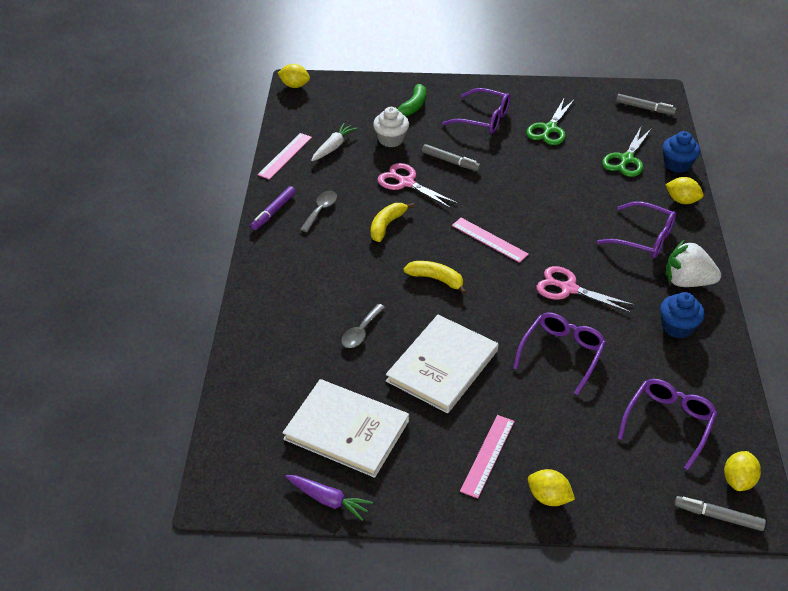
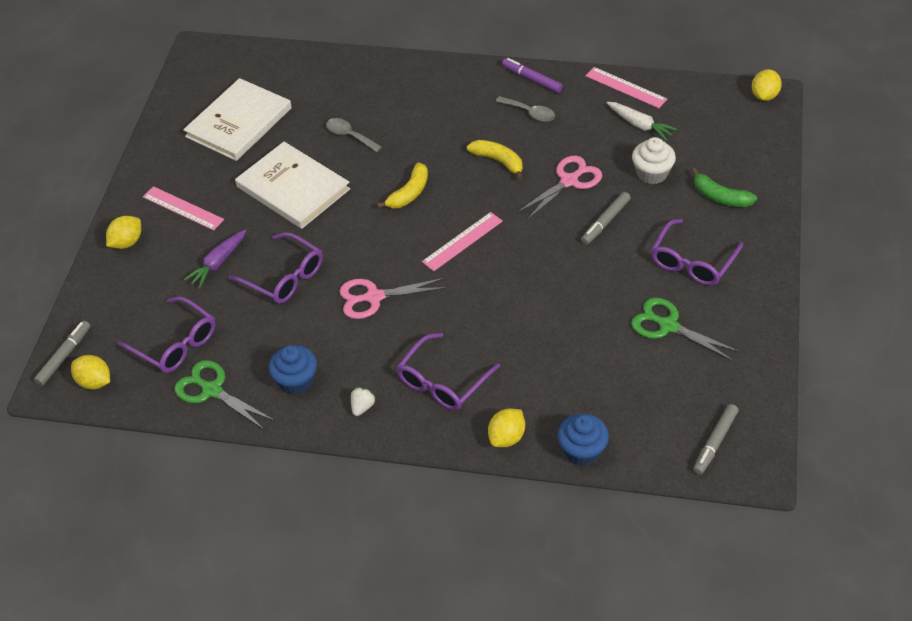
camera: 100 degrees right, 5 degrees up
purple carrot [285,475,373,521] -> purple carrot moved to [183,230,246,288]
pink scissors [537,266,635,313] -> pink scissors turned 135 degrees counterclockwise [339,278,447,319]
green scissors [602,127,652,177] -> green scissors moved to [174,360,275,430]
white strawberry [666,240,721,287] -> white strawberry [351,387,376,416], size x0.46

